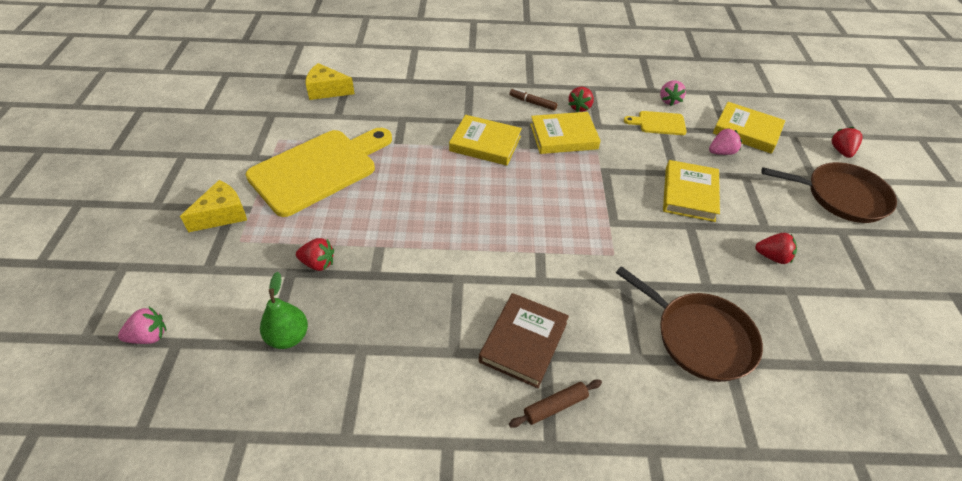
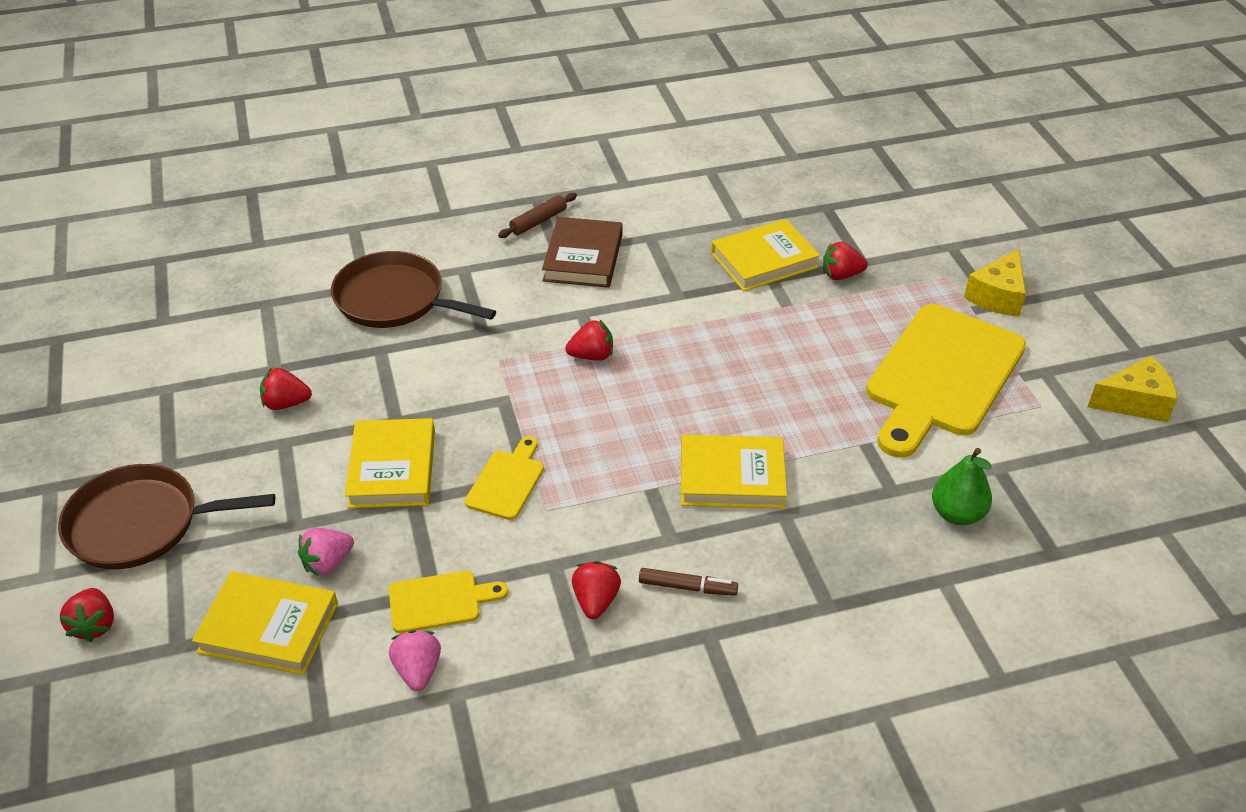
camera: 165 degrees right, 5 degrees down
pink strawberry [118,307,166,344] -> none
green pear [260,272,308,349] -> green pear moved to [932,448,992,525]
yellow cheese [306,63,355,100] -> yellow cheese moved to [1088,356,1178,422]
yellow book [530,112,601,154] -> yellow book moved to [711,219,820,291]
none -> yellow cutting board [465,436,544,520]
none -> red strawberry [565,319,613,361]

